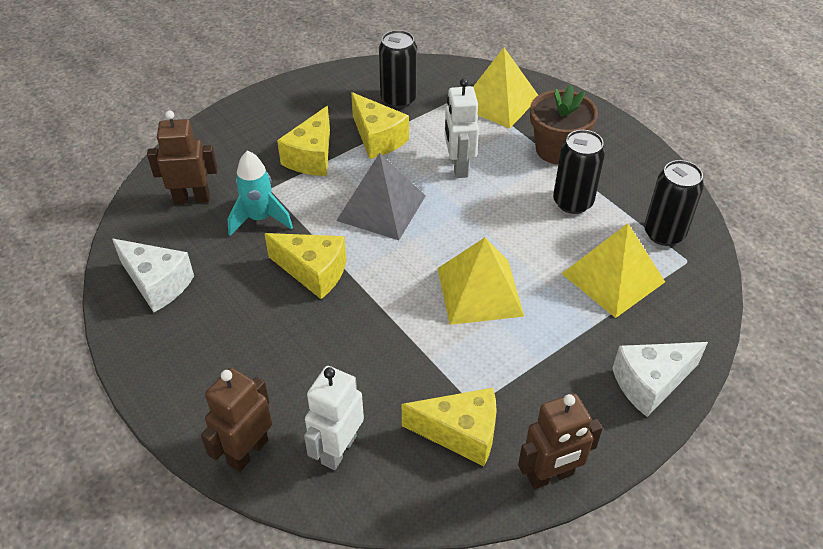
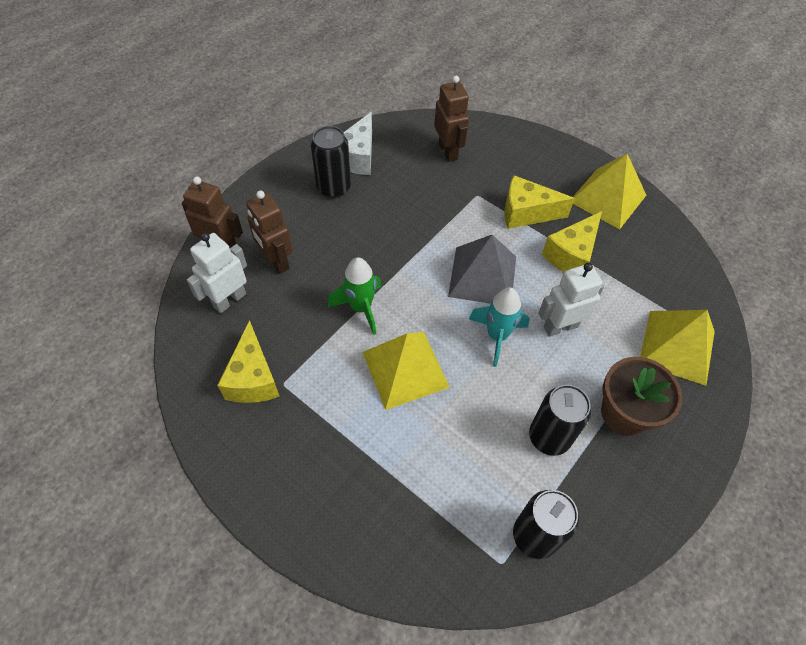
camera: 75 degrees right, 10 degrees up
turquoise rocket [227,150,293,236] -> turquoise rocket moved to [469,288,530,367]
yellow cheese [264,233,346,299] -> none
white robot [304,366,364,470] -> white robot turned 60 degrees counterclockwise [187,233,247,313]
black can [379,30,417,109] -> black can moved to [311,126,351,198]
brown robot [518,393,603,489] -> brown robot moved to [246,191,293,274]
yellow pyramid [561,223,665,318] -> yellow pyramid moved to [573,154,646,230]
white cheese [612,342,708,417] -> none
none -> green rocket [328,257,382,335]

